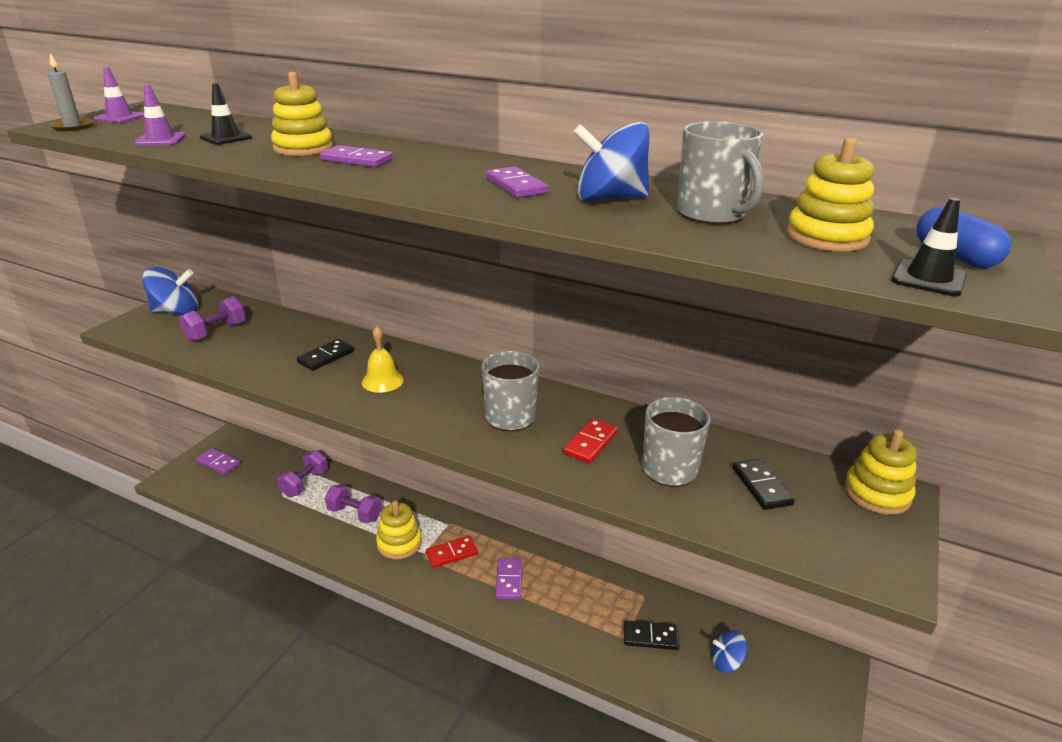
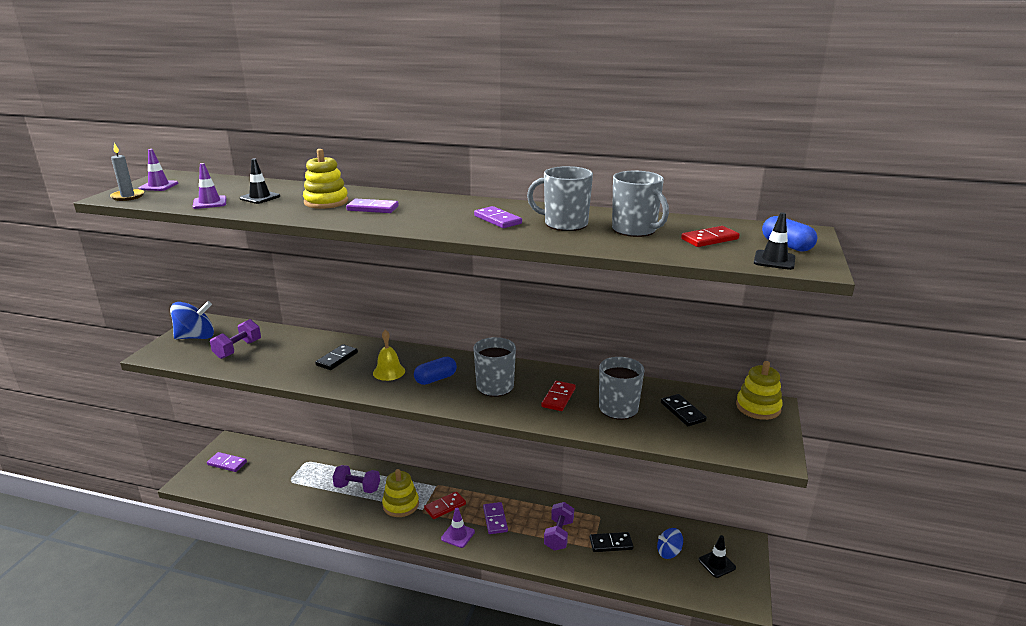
camera: 10 degrees left, 5 degrees down
purple dumbbell [277,450,328,497] -> purple dumbbell moved to [544,502,574,551]
blue spinning top [573,122,649,201] -> grey mug [527,166,593,231]
yellow stacking toy [787,138,874,251] -> red domino [681,226,740,247]
none -> blue capsule [414,357,457,385]
none -> purple traffic cone [441,508,475,548]
none -> black traffic cone [699,535,736,578]

